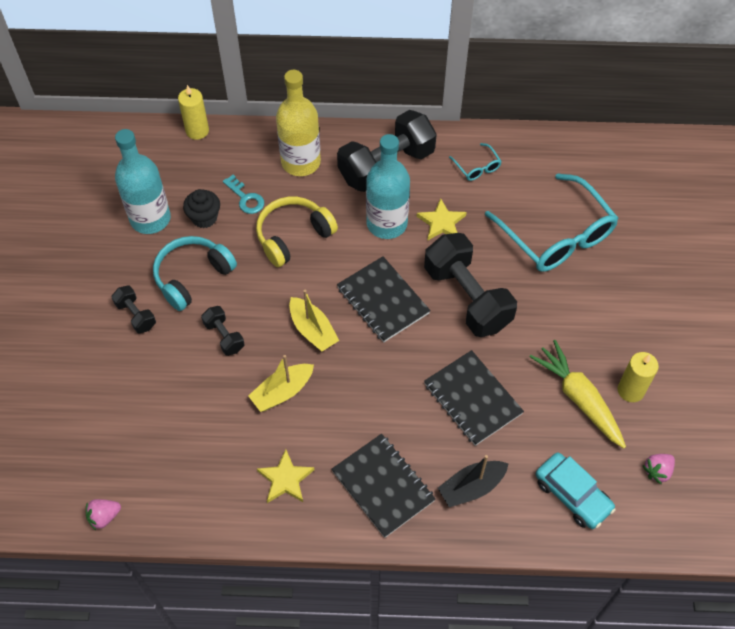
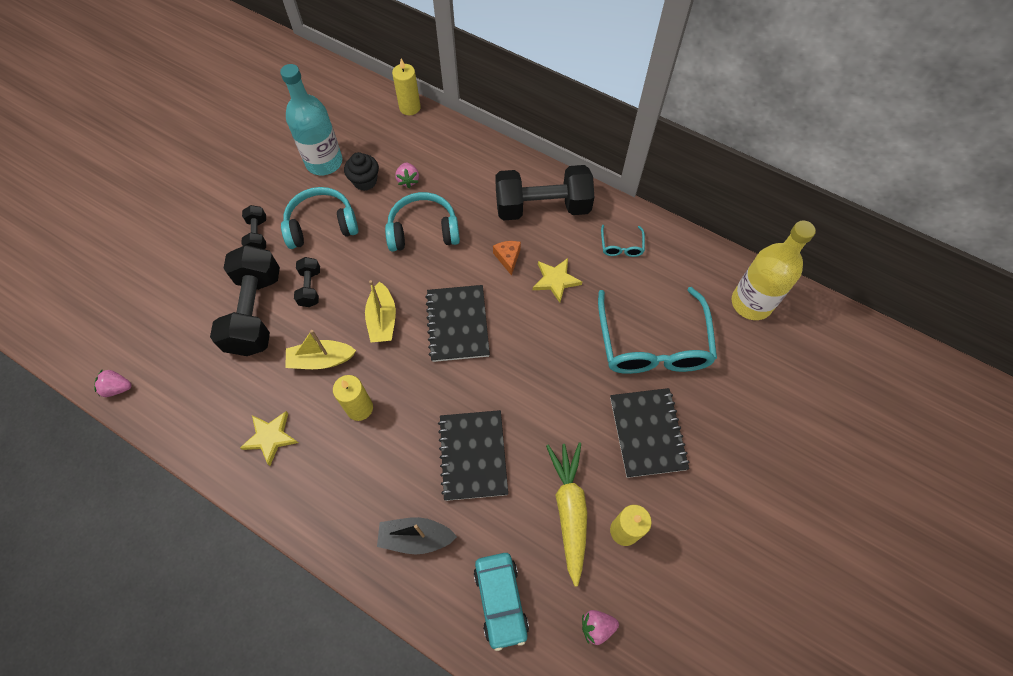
camera: 30 degrees right, 5 degrees up
turquoise key [223,175,264,214] -> pink strawberry [395,163,419,188]
yellow headphones [256,197,338,267] -> turquoise headphones [385,192,460,252]
yellow bottle [276,70,321,176] -> yellow bottle moved to [731,221,816,320]
black notebook [331,434,436,538] -> black notebook moved to [610,388,690,478]
turquoise bottle [366,134,410,239] -> orange cheese [493,241,521,276]
black dumbbell [424,233,517,337] -> black dumbbell moved to [210,245,280,356]
none -> yellow candle [333,375,373,421]

